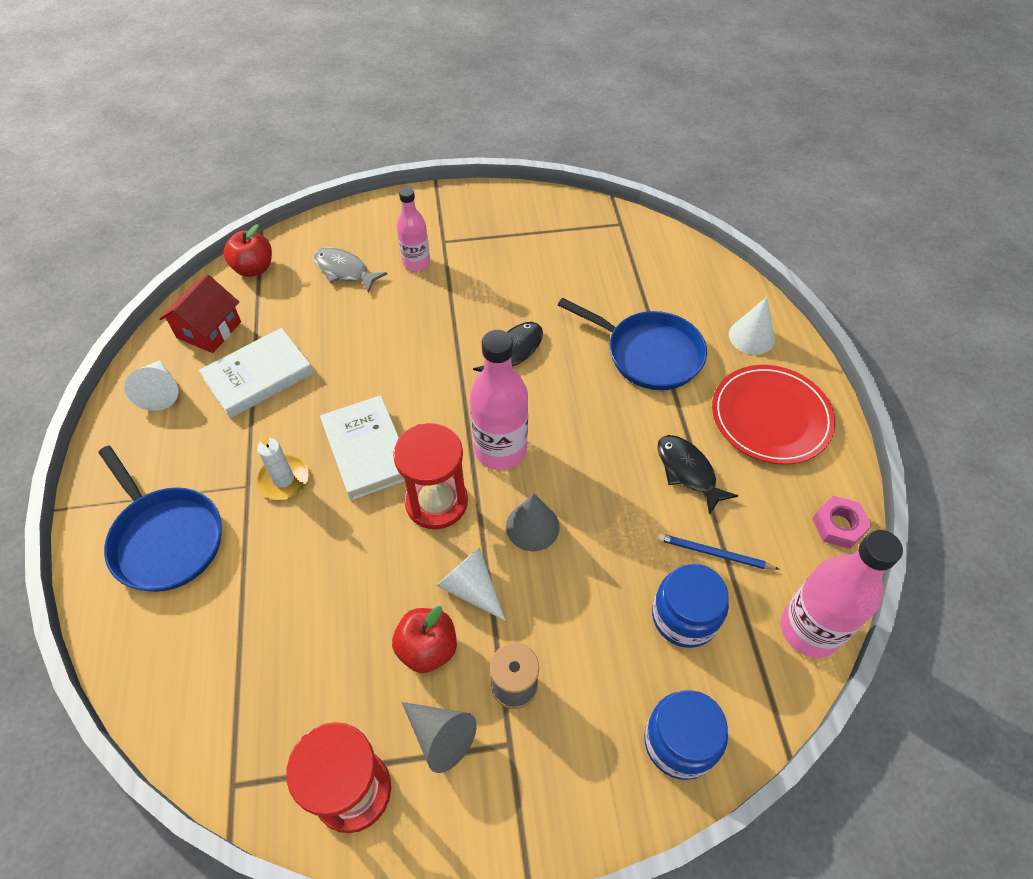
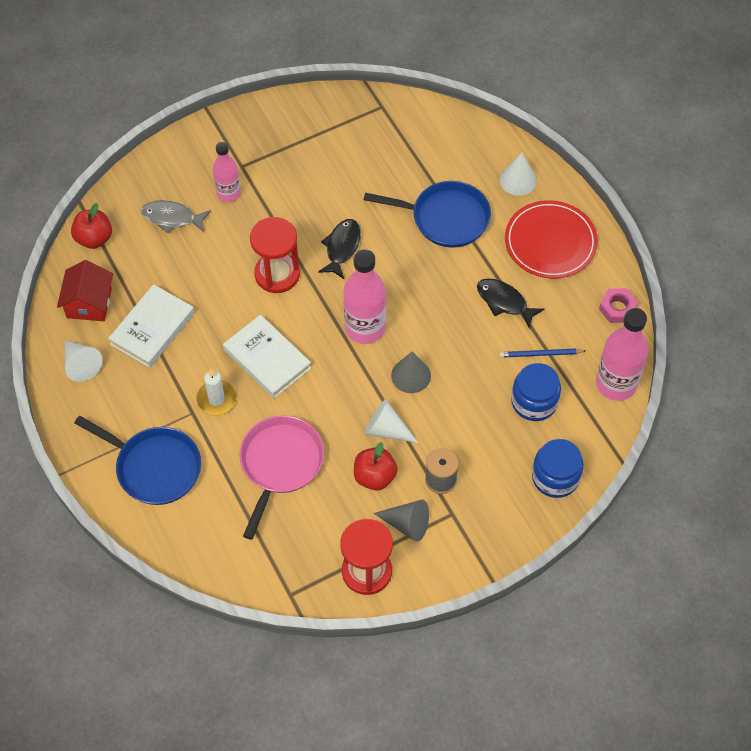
camera: 20 degrees left, 5 degrees up
red hourglass [393,423,468,529] -> red hourglass moved to [250,217,300,293]
none -> pink pan [240,415,324,540]

